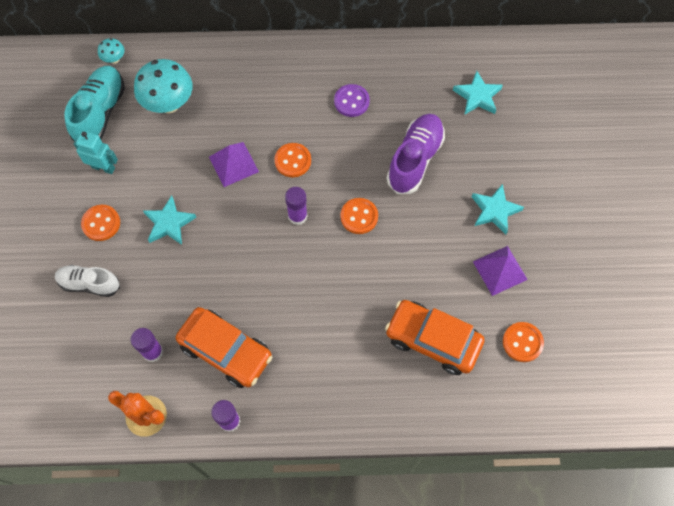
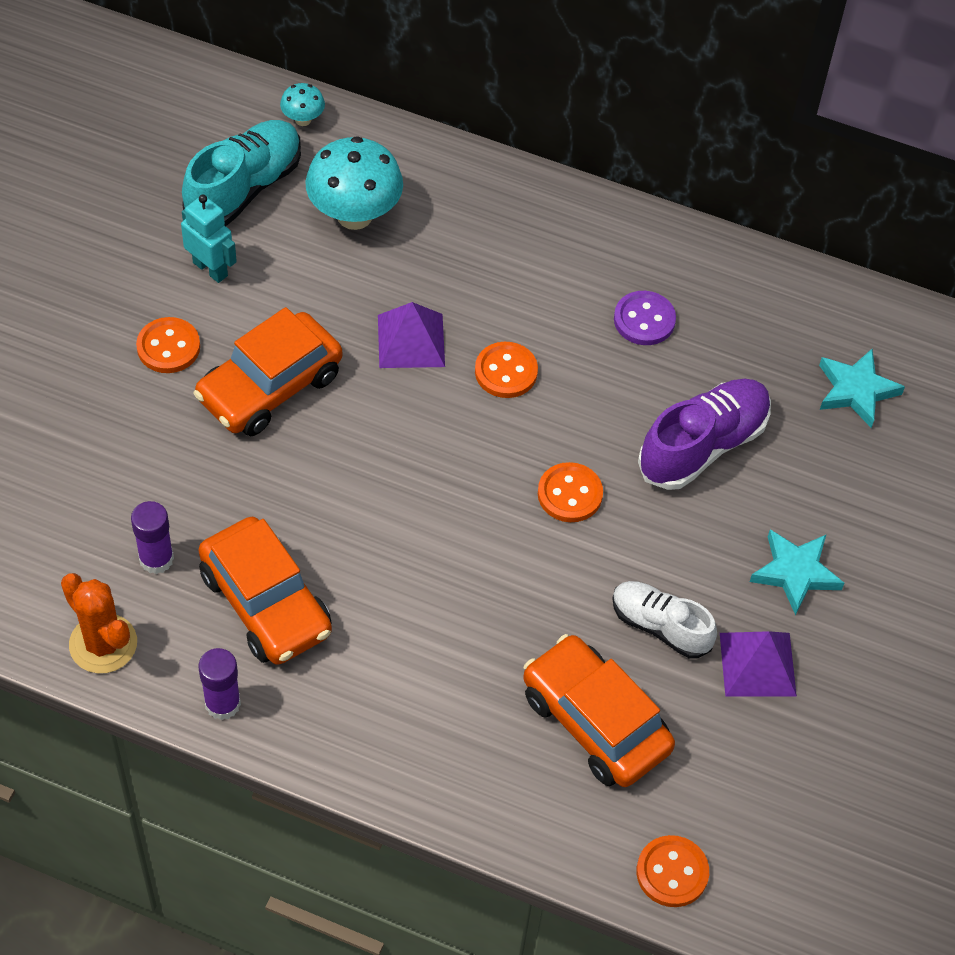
camera: 20 degrees right, 10 degrees down
white shoe [55,265,120,297] -> white shoe moved to [612,581,717,658]
turquoise star [143,195,196,245] -> orange car [193,307,342,436]
purple glue stick [285,187,308,225] -> none
orange button [503,322,544,362] -> orange button moved to [637,835,709,907]

